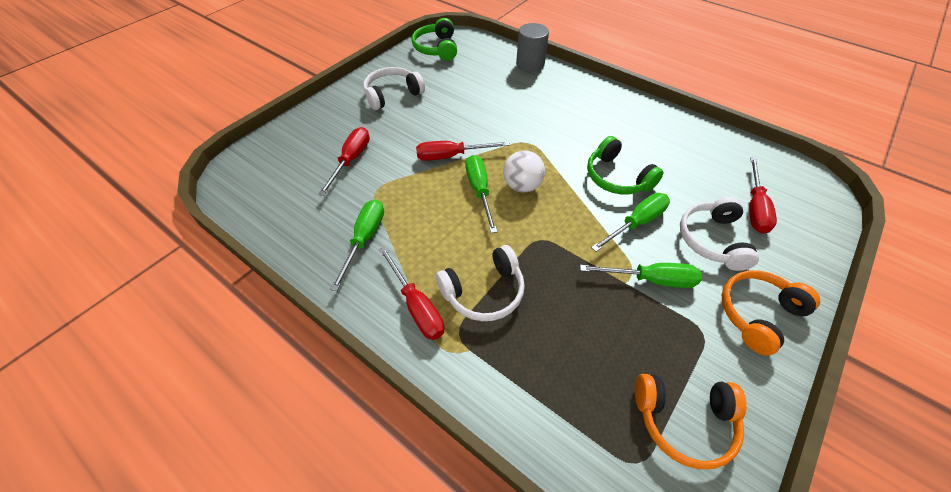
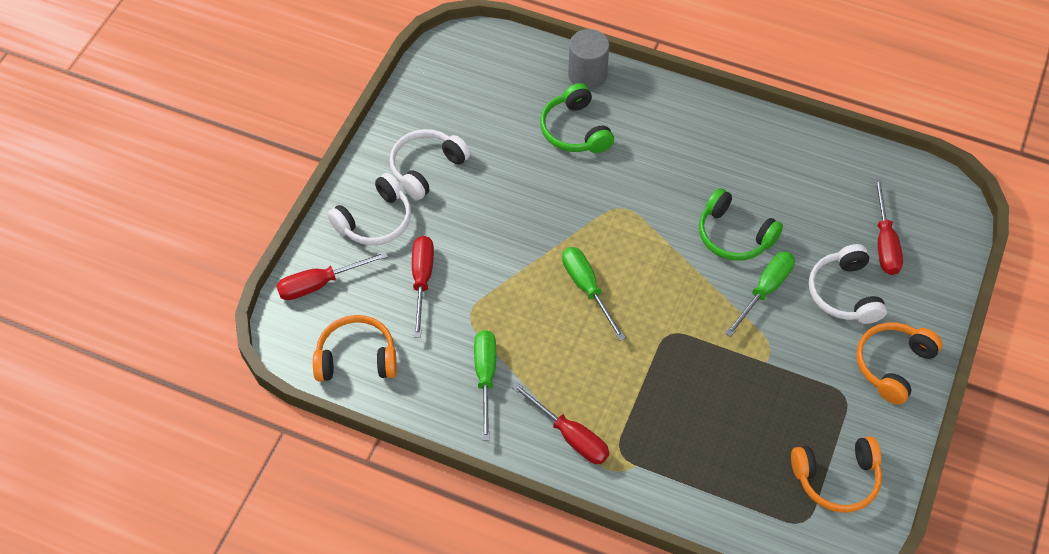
camera: 15 degrees left, 5 degrees up
green headphones [412,18,457,61] -> green headphones moved to [540,83,614,153]
red screwdriver [416,141,510,161] -> red screwdriver moved to [276,251,388,300]
white headphones [436,245,525,321] -> white headphones moved to [328,173,411,245]
white ball [503,150,545,192] -> none
green screwdriver [580,263,702,288] -> none
none -> orange headphones [313,315,397,381]

